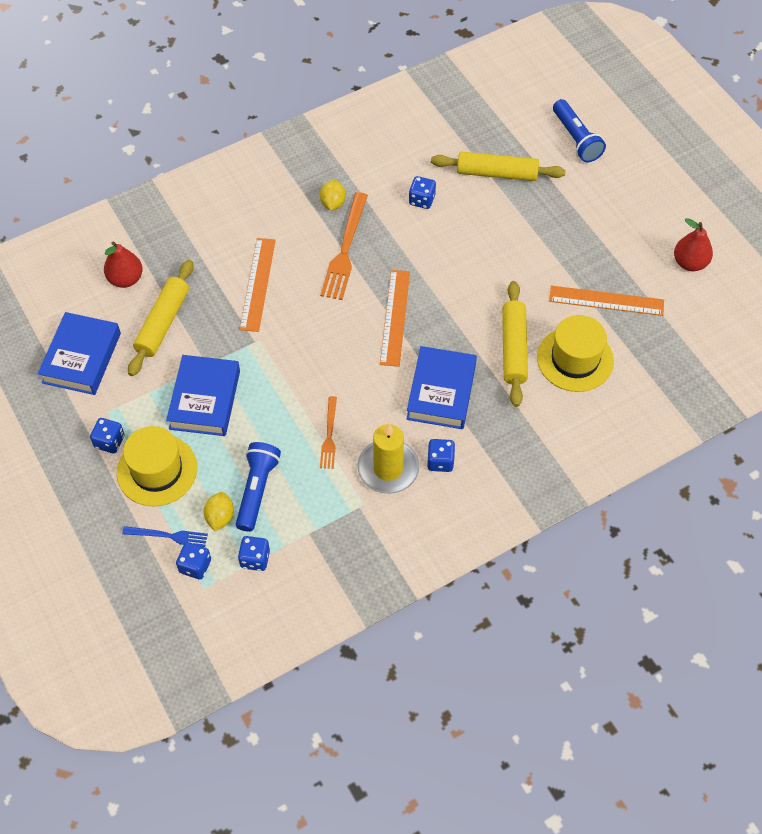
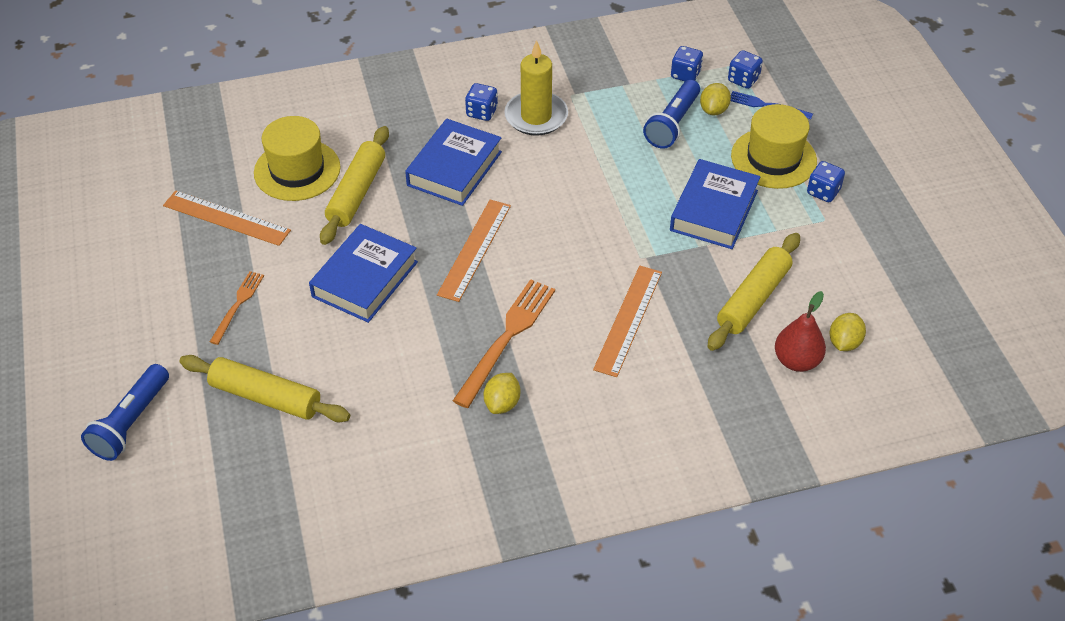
camera: 165 degrees left, 10 degrees down
blue book [38,312,121,395] -> blue book moved to [309,224,418,323]
orange fork [320,396,337,469] -> orange fork moved to [210,271,264,345]
blue dice [409,176,436,209] -> none
blue flashlight [553,99,606,162] -> blue flashlight turned 150 degrees counterclockwise [81,364,169,461]
red pear [674,218,713,271] -> none
none -> yellow lemon [830,313,866,351]

